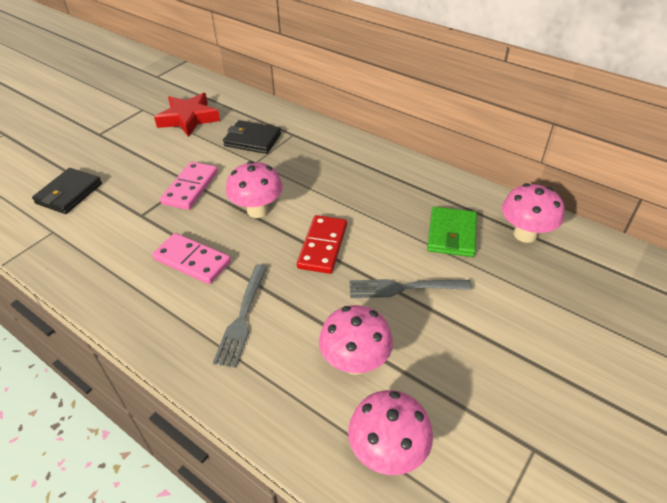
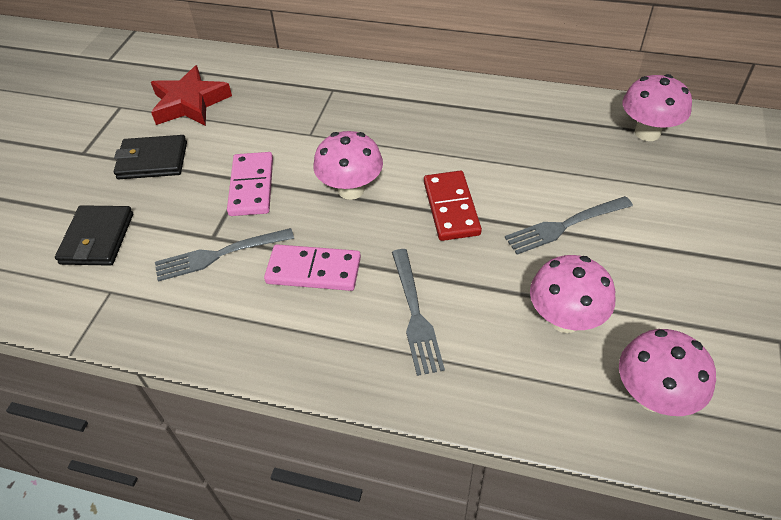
camera: 20 degrees left, 5 degrees up
black wallet [223,120,281,154] -> black wallet moved to [114,135,187,179]
green wallet [427,207,477,257] -> none
none -> grey fork [155,228,294,282]

